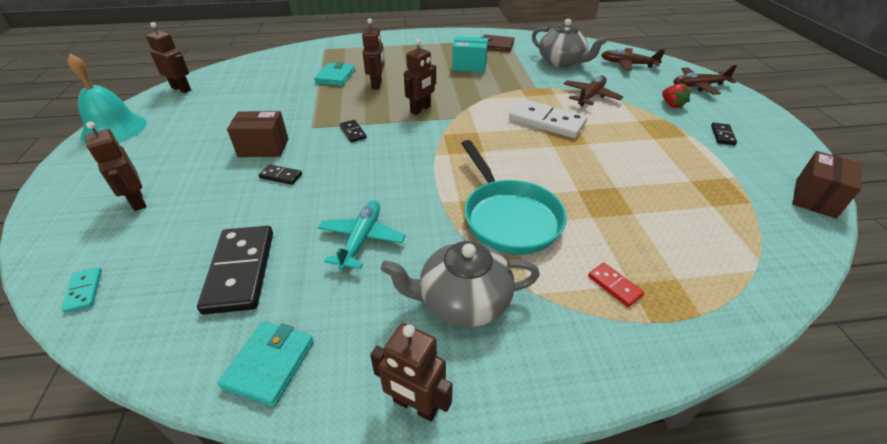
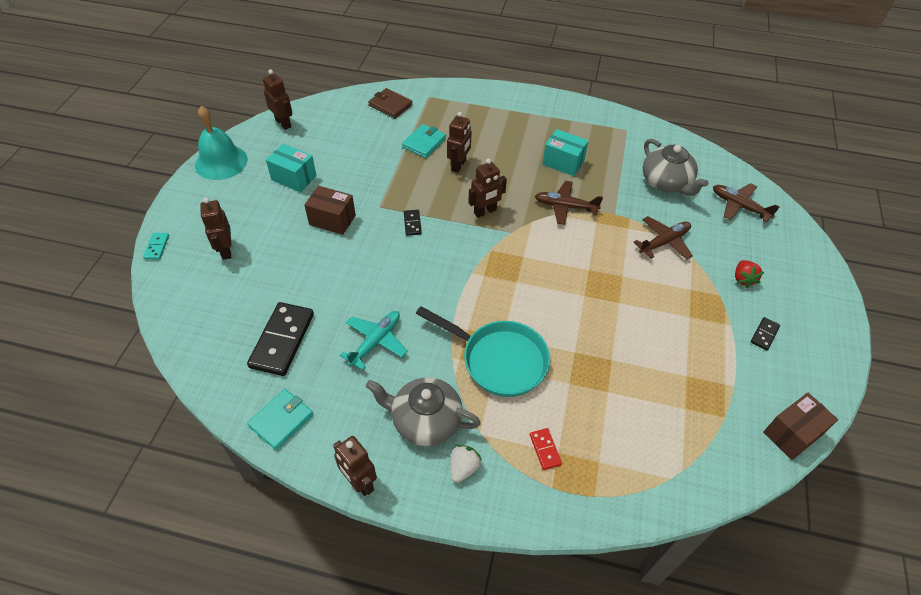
camera: 20 degrees right, 10 degrees up
turquoise domino [61,267,102,313] -> turquoise domino moved to [143,233,169,260]
black domino [259,164,302,185] -> none
turquoise pan [461,140,567,255] -> turquoise pan turned 60 degrees counterclockwise [416,306,550,397]
brown wallet [481,35,515,52] -> brown wallet moved to [368,88,413,119]
white domino [509,99,587,138] -> none
brown plane [673,65,737,95] -> brown plane moved to [535,181,603,225]
none -> turquoise box [266,144,317,192]
none -> white strawberry [450,445,482,483]

